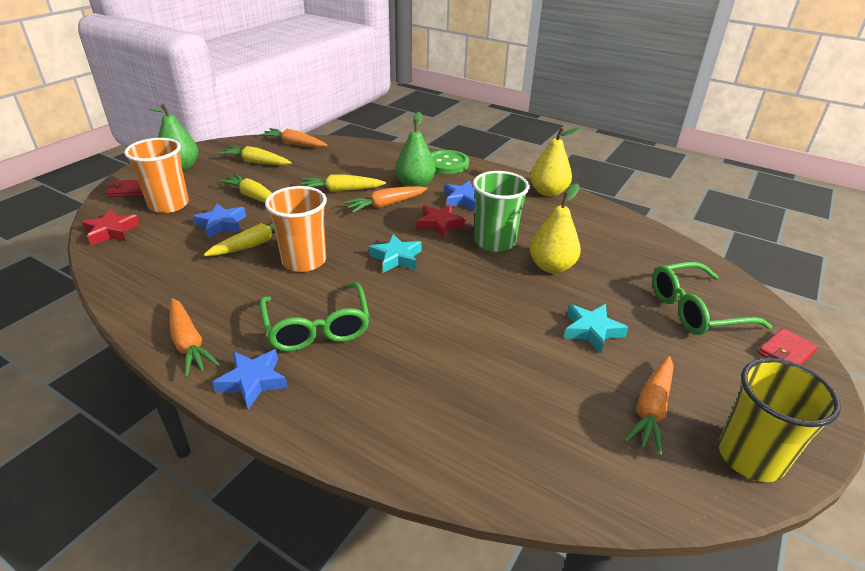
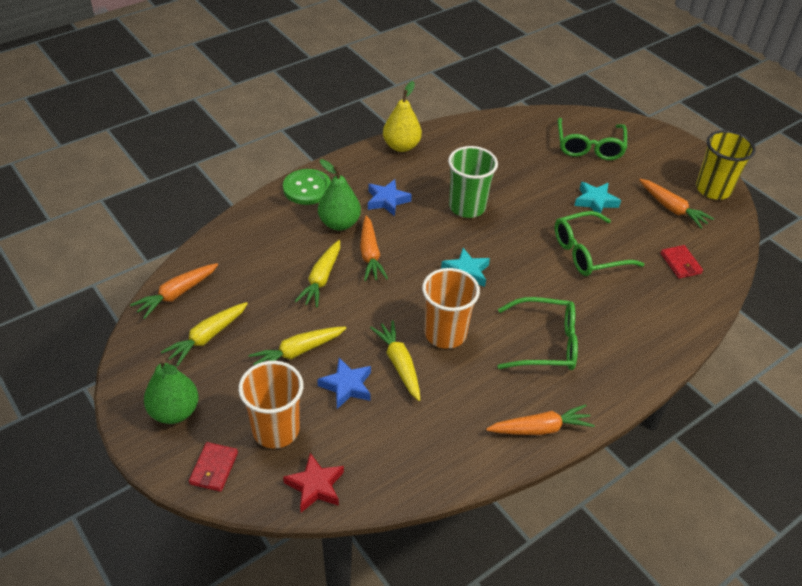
camera: 70 degrees left, 10 degrees up
blue star [212,349,288,410] -> none
red star [416,205,466,238] -> none
yellow pear [530,184,581,273] -> none
red wallet [758,328,818,365] -> red wallet moved to [660,245,703,279]
none -> green glasses [555,211,644,276]

